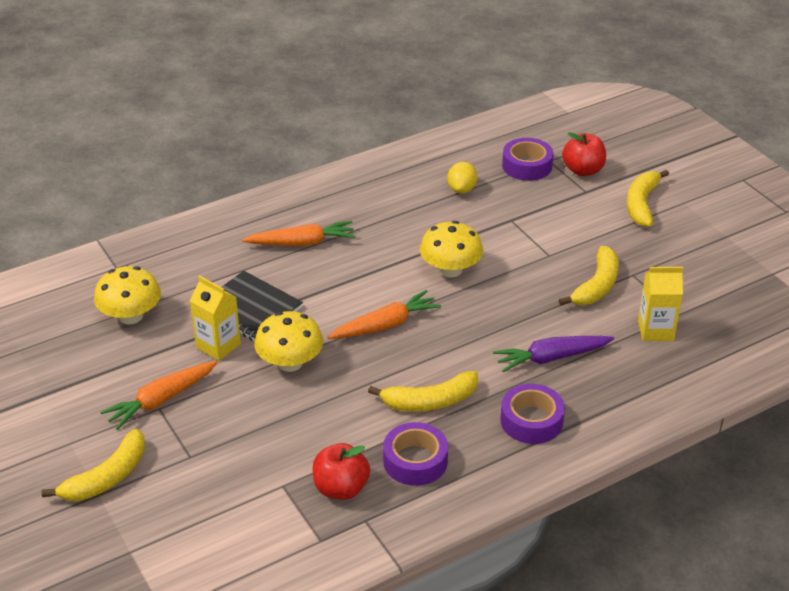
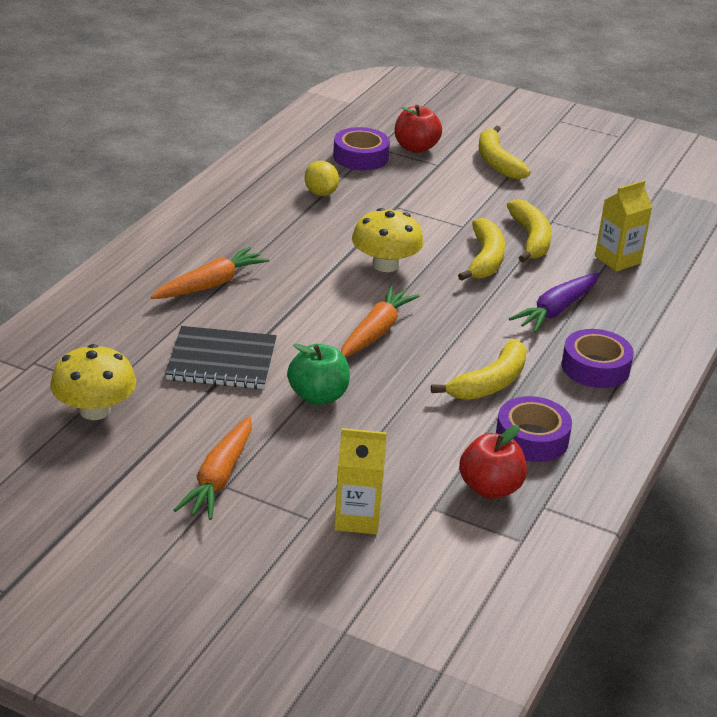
camera: 35 degrees left, 5 degrees down
yellow banana [42,429,145,501] -> yellow banana moved to [458,218,505,281]
yellow carton [190,276,241,361] -> yellow carton moved to [334,428,387,534]
yellow mushroom [254,311,323,372] -> green apple [287,344,350,405]

